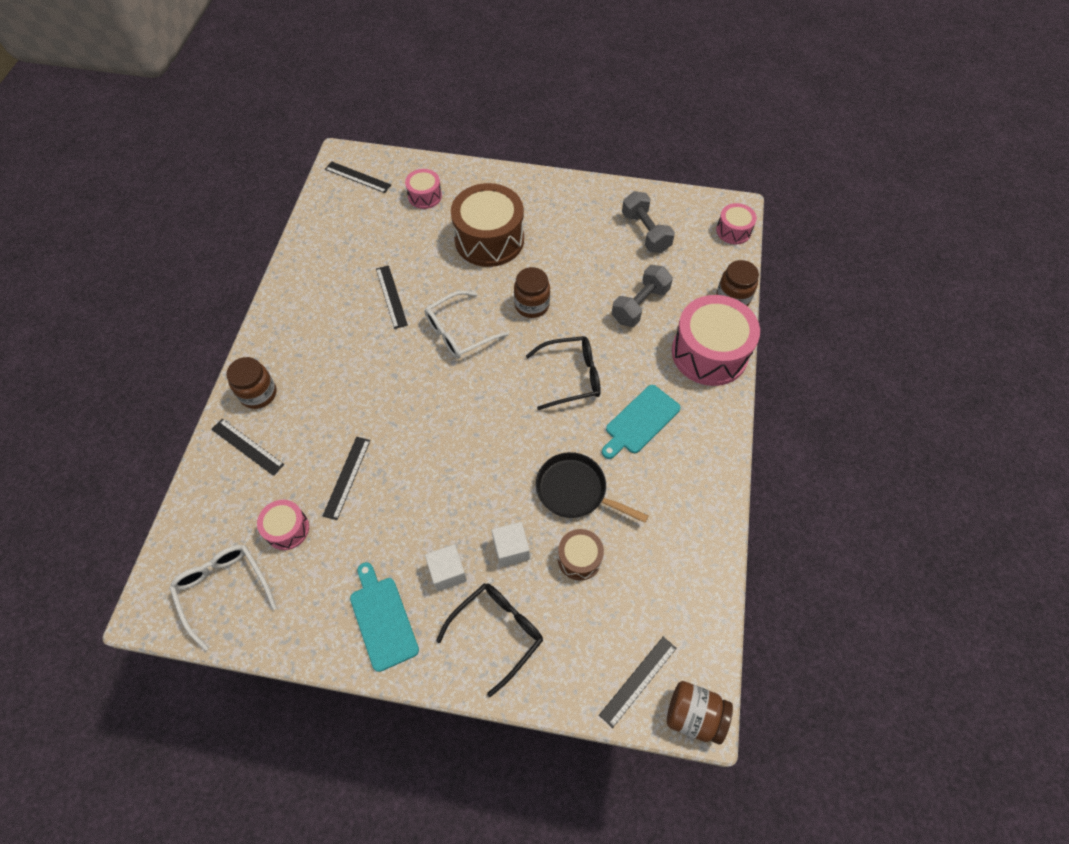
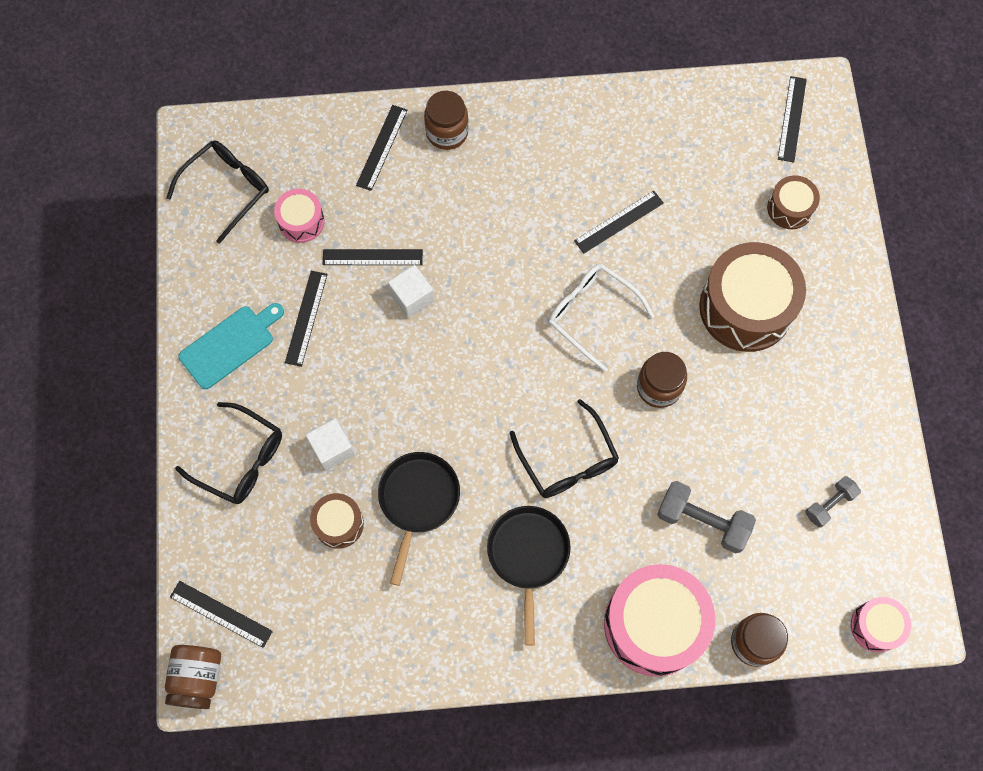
camera: 75 degrees right, 10 degrees up
white glasses [169,545,277,651] -> black glasses [166,140,269,244]
pink drum [405,169,442,209] -> brown drum [767,175,820,229]
white cube [425,544,467,592] -> white cube moved to [388,265,435,318]
turquoise cutting board [602,385,681,459] -> black pan [487,506,571,646]
grey dumbbell [622,191,675,253] -> grey dumbbell [805,476,861,527], size x0.61
none -> black ruler [285,271,328,367]

